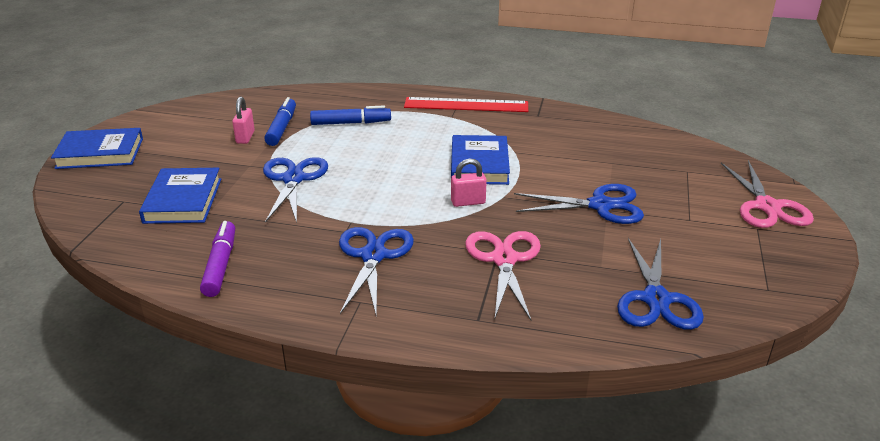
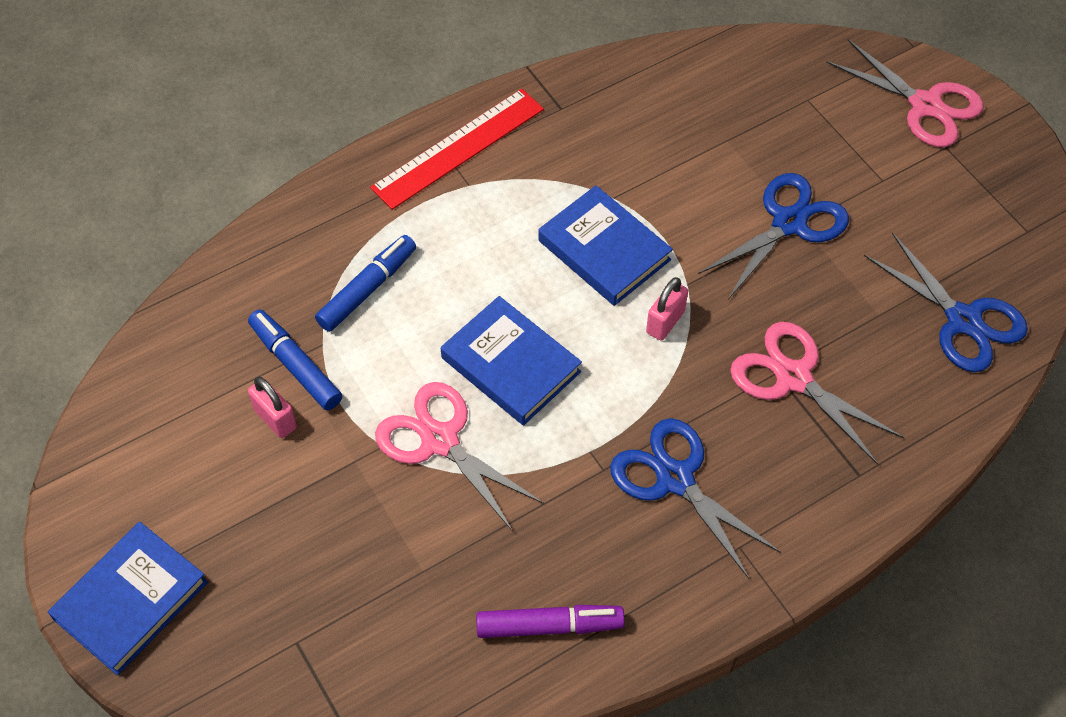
camera: 45 degrees left, 25 degrees up
blue book [139,168,221,224] -> blue book moved to [441,296,582,425]
purple marker [200,221,235,297] -> purple marker turned 135 degrees clockwise [476,605,625,638]
blue scissors [263,157,328,223] -> pink scissors [375,382,544,532]

